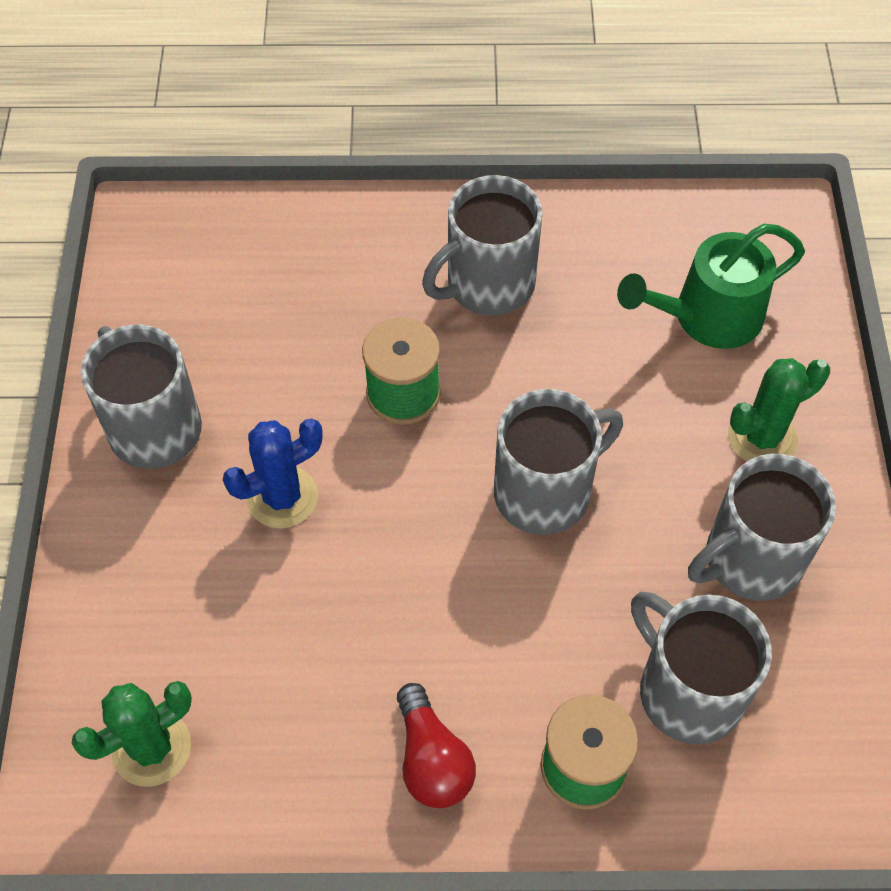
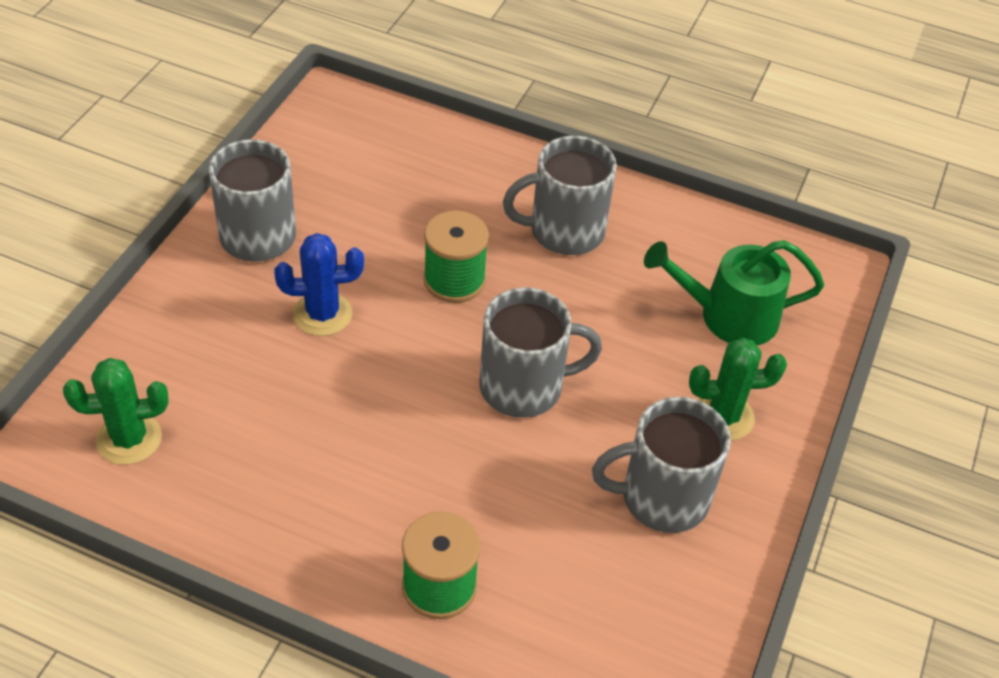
camera: 20 degrees right, 10 degrees down
red light bulb [397,683,476,808] -> none
grey mug [631,592,772,745] -> none

